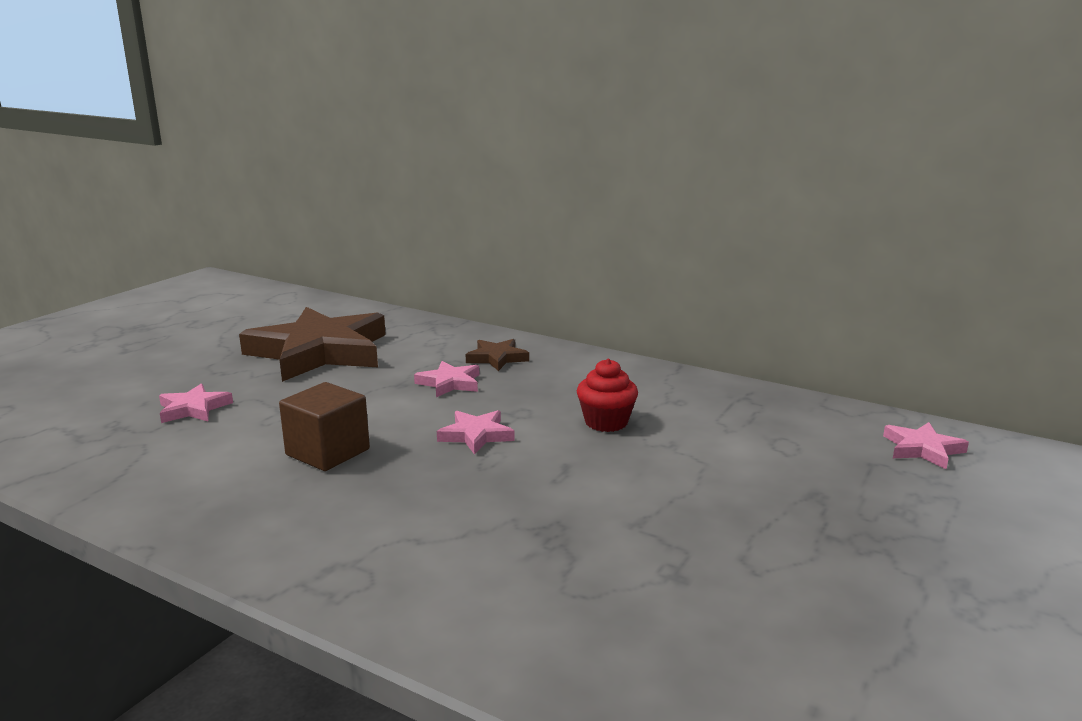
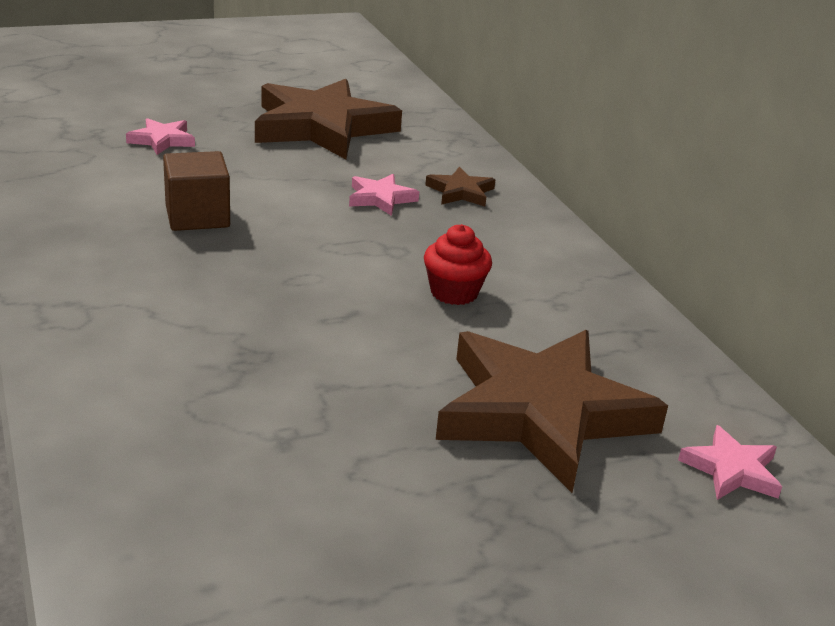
camera: 35 degrees right, 10 degrees up
pink star [437,410,515,455] -> none
none -> brown star [436,330,668,493]

